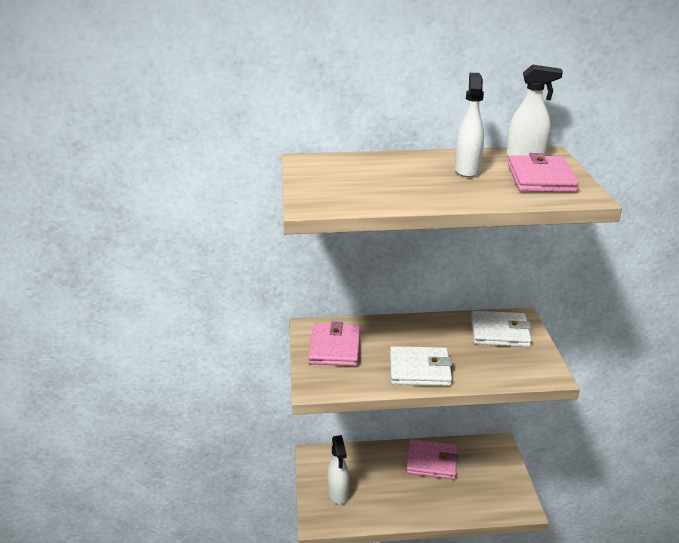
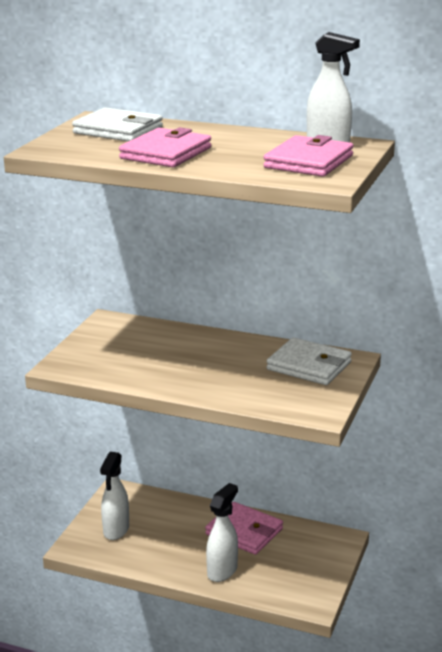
camera: 25 degrees right, 5 degrees down
pink wallet [308,321,360,366] -> pink wallet moved to [119,127,211,167]
white wallet [390,346,452,386] -> white wallet moved to [72,107,163,141]
white spray bottle [454,73,484,178] -> white spray bottle moved to [206,483,238,582]

